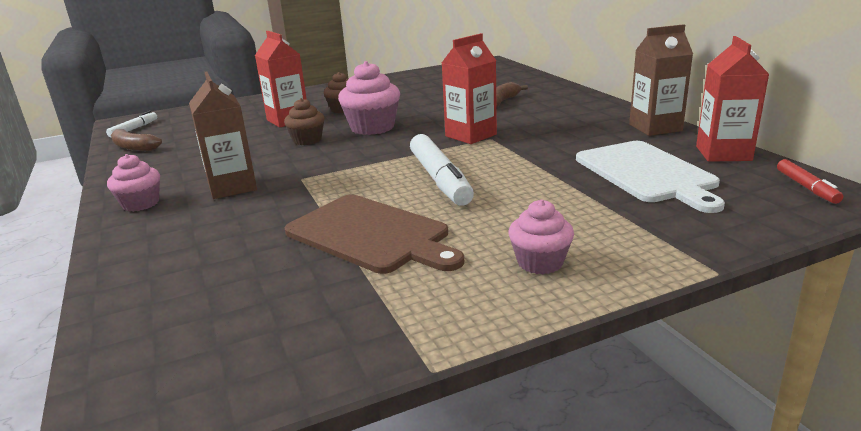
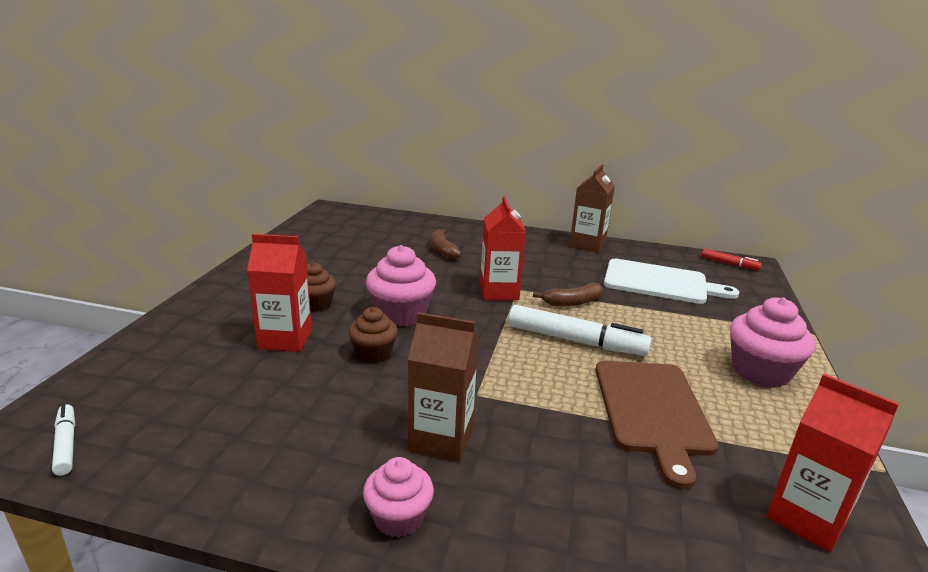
camera: 55 degrees left, 0 degrees up
brown banana [111,129,162,151] -> brown banana moved to [533,283,603,306]
brown cutting board [285,195,464,274] -> brown cutting board turned 105 degrees clockwise [596,361,719,489]
pink cupcake [509,200,574,274] -> pink cupcake [730,297,815,388], size x1.60
red carton [696,36,769,162] -> red carton moved to [766,374,899,553]

